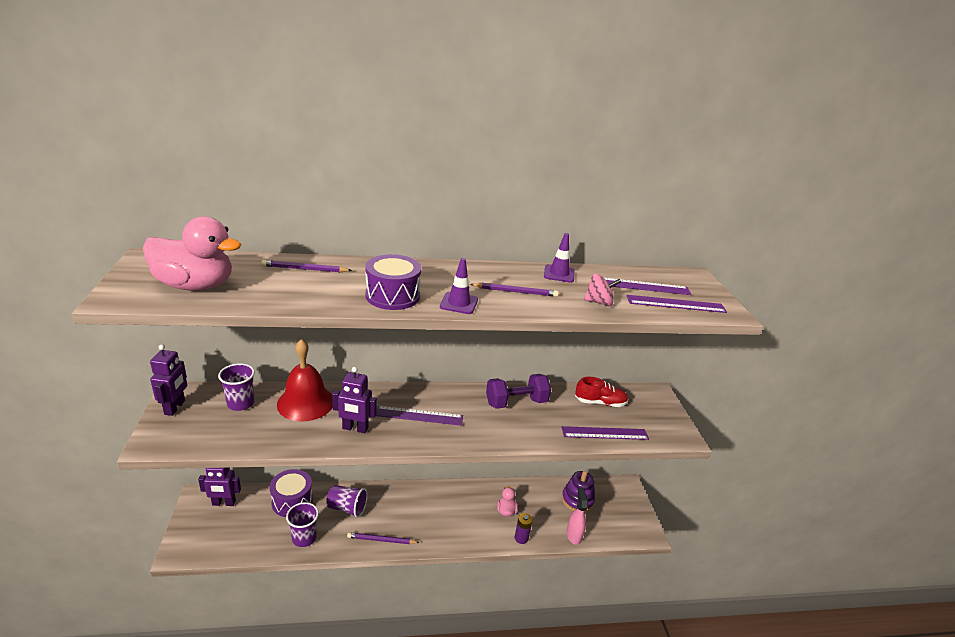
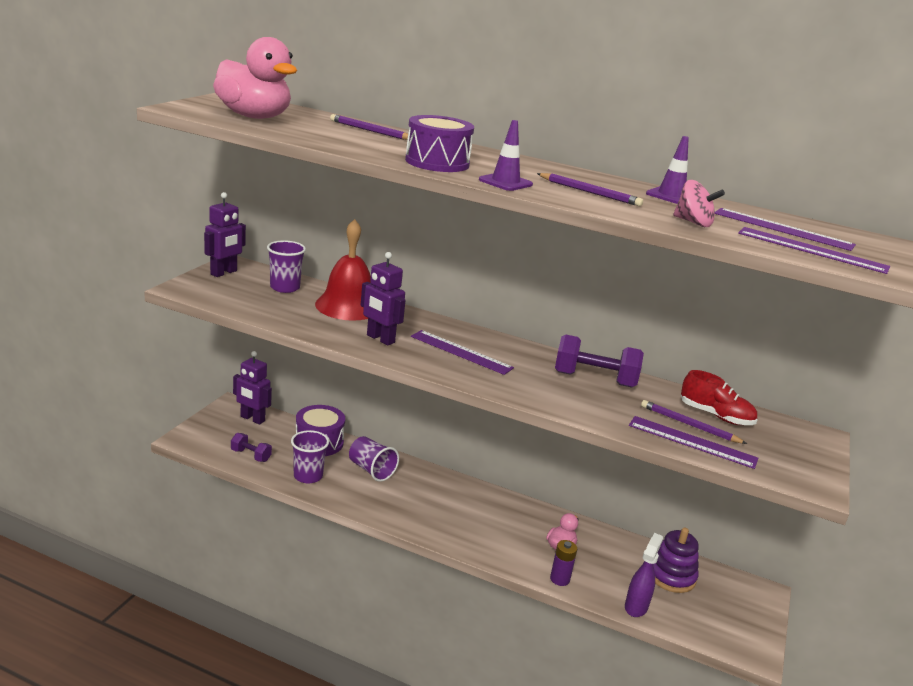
camera: 30 degrees right, 5 degrees down
purple pencil [347,532,420,544] -> purple pencil moved to [641,400,747,444]
pink spray bottle [566,488,588,545] -> purple spray bottle [625,533,663,617]
none -> purple dumbbell [231,433,272,462]

